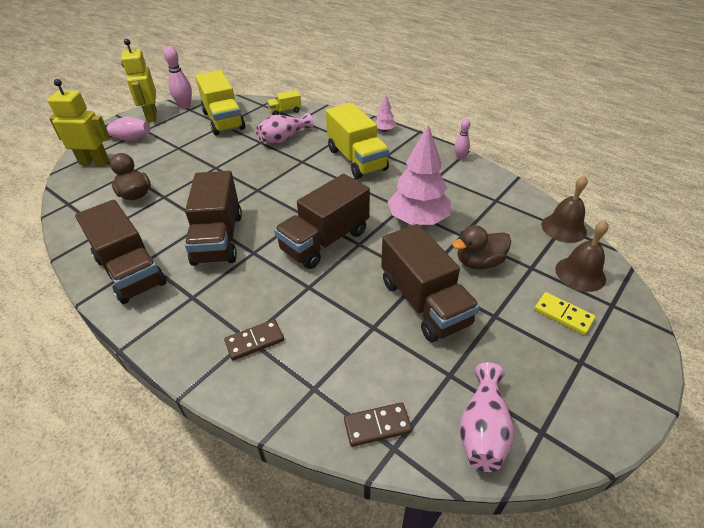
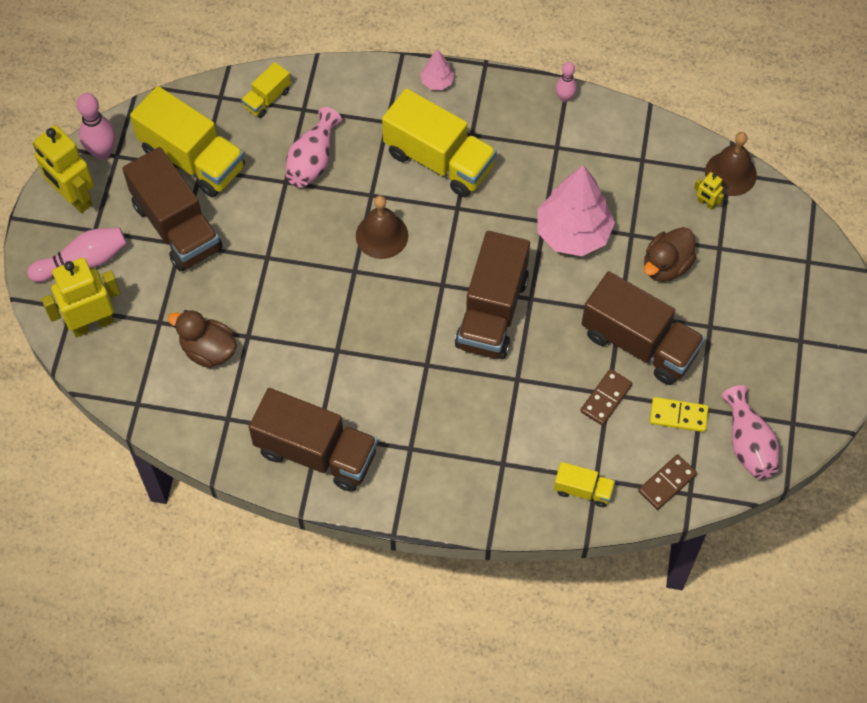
camera: 30 degrees left, 20 degrees up
brown truck [185,171,242,266] -> brown truck moved to [122,147,222,271]
brown domino [224,319,284,361] -> brown domino moved to [580,369,633,426]
yellow domino [534,292,596,335] -> yellow domino moved to [650,397,709,432]
brown bell [555,220,609,292] -> brown bell moved to [356,196,408,259]
none -> yellow truck [554,462,615,507]
none -> yellow robot [694,172,724,210]

